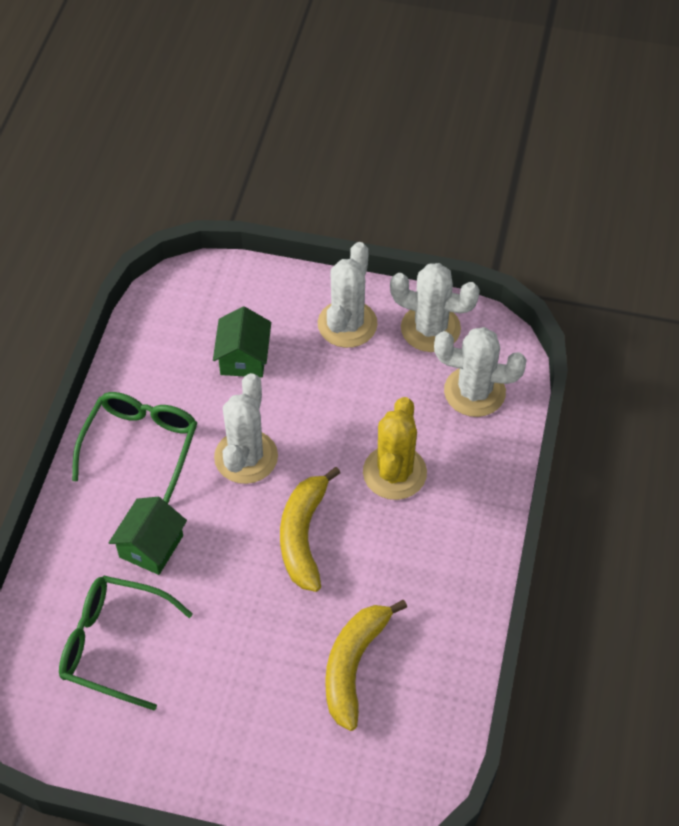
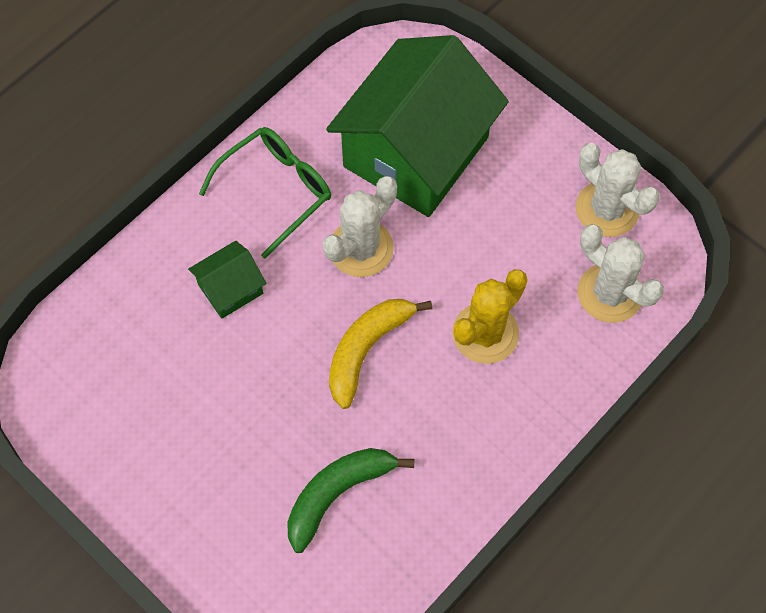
camera: 30 degrees right, 10 degrees up
green glasses [59,576,193,711] -> none
green house [213,306,271,377] -> green house [326,35,509,217], size x2.35
white cactus [318,242,378,348] -> none
yellow banana [325,600,407,731] -> green banana [287,448,414,553]

